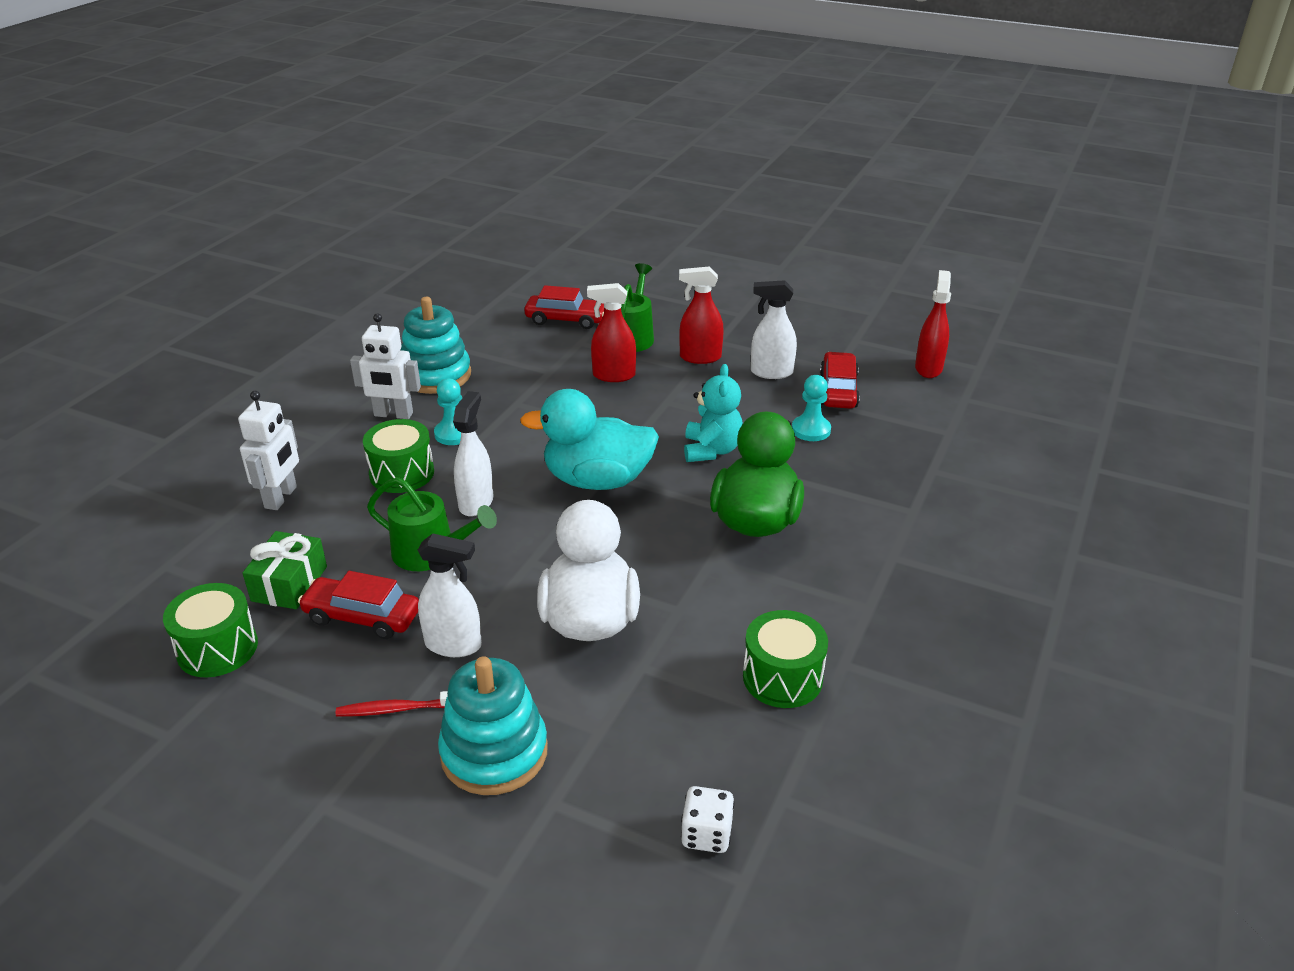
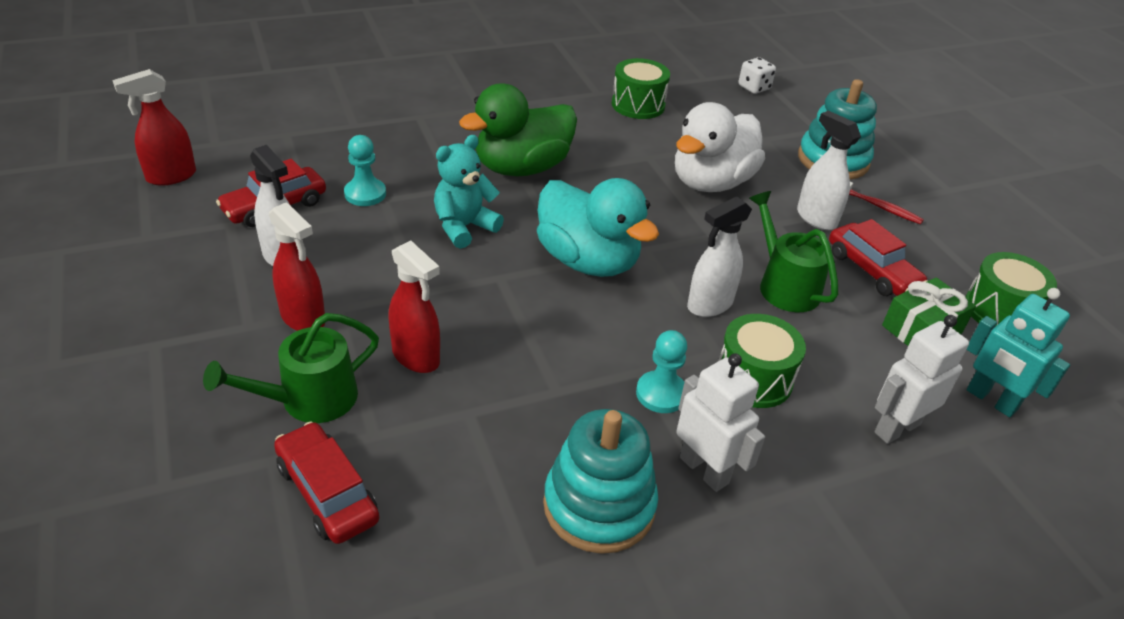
camera: 140 degrees left, 5 degrees up
none -> turquoise robot [966,288,1070,417]

